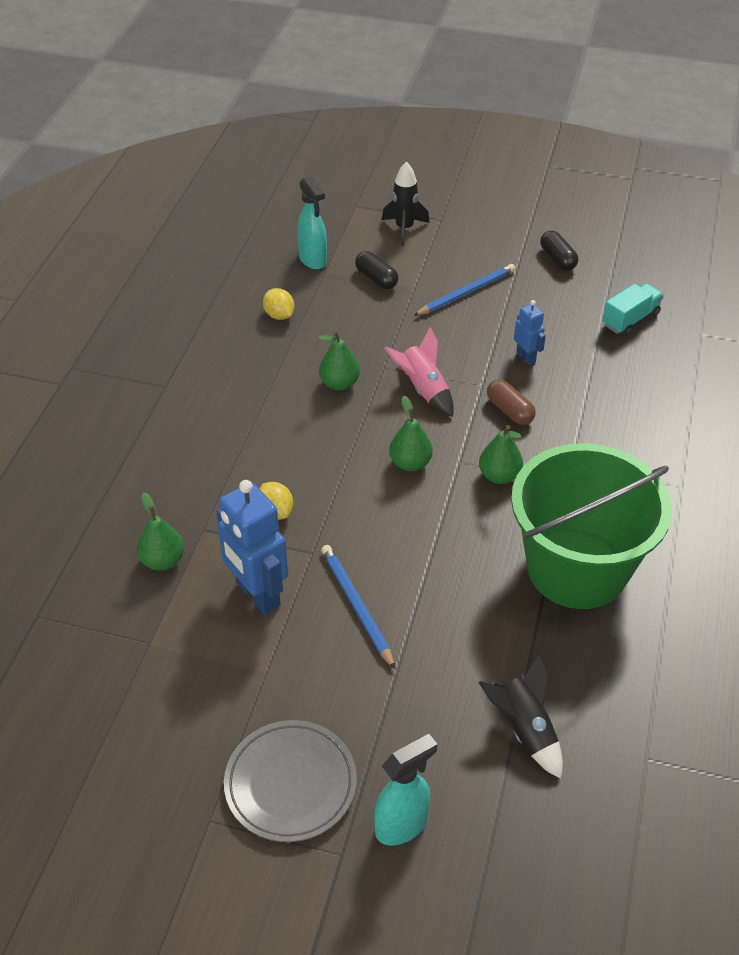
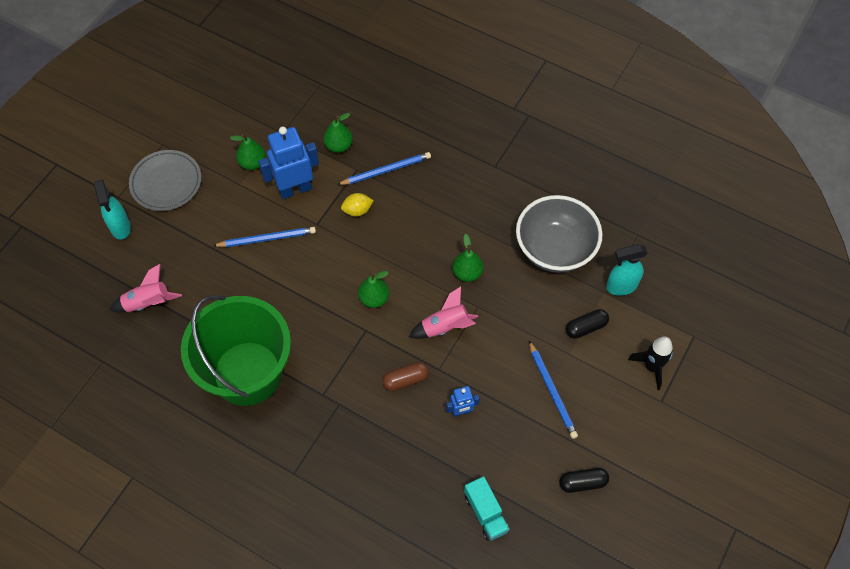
camera: 105 degrees right, 15 degrees up
yellow lemon [263,288,295,320] -> grey bowl [516,195,603,273]
green pear [479,425,523,484] -> green pear moved to [230,134,266,170]
black rocket [479,654,563,779] -> pink rocket [109,264,182,313]
none -> blue pencil [337,152,431,185]

